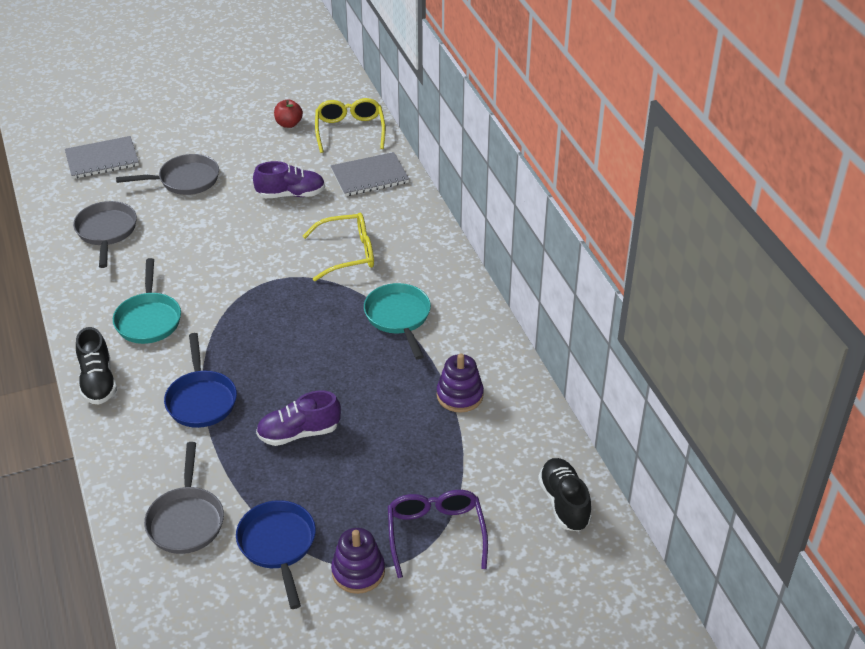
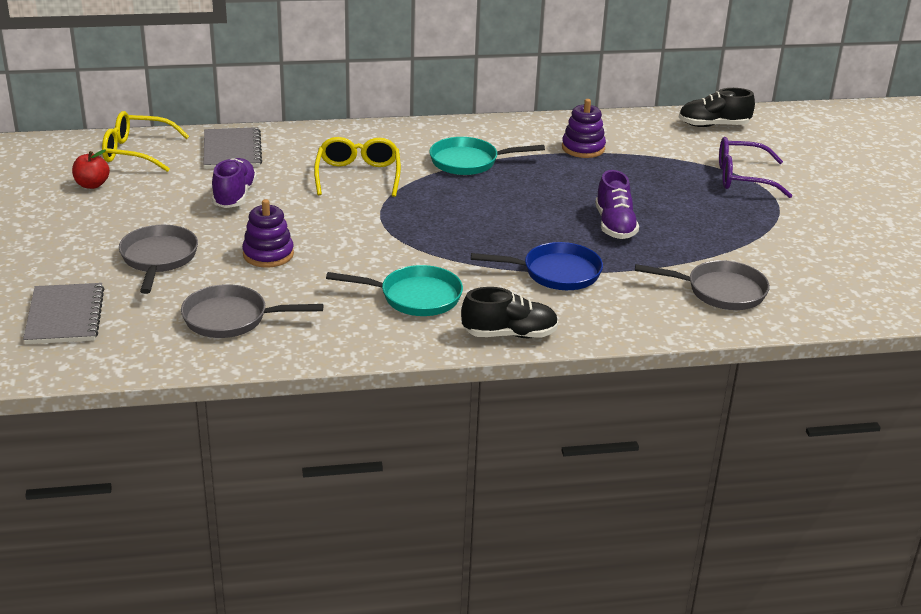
camera: 80 degrees left, 10 degrees down
blue pan [236,500,316,609] -> none
purple stacking toy [331,528,385,594] -> purple stacking toy moved to [242,199,294,268]

